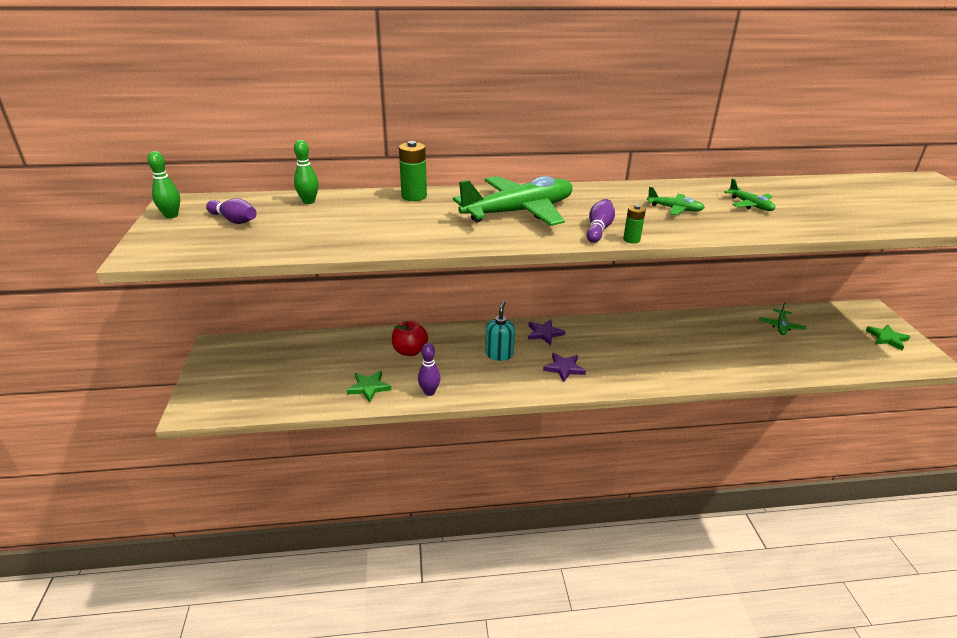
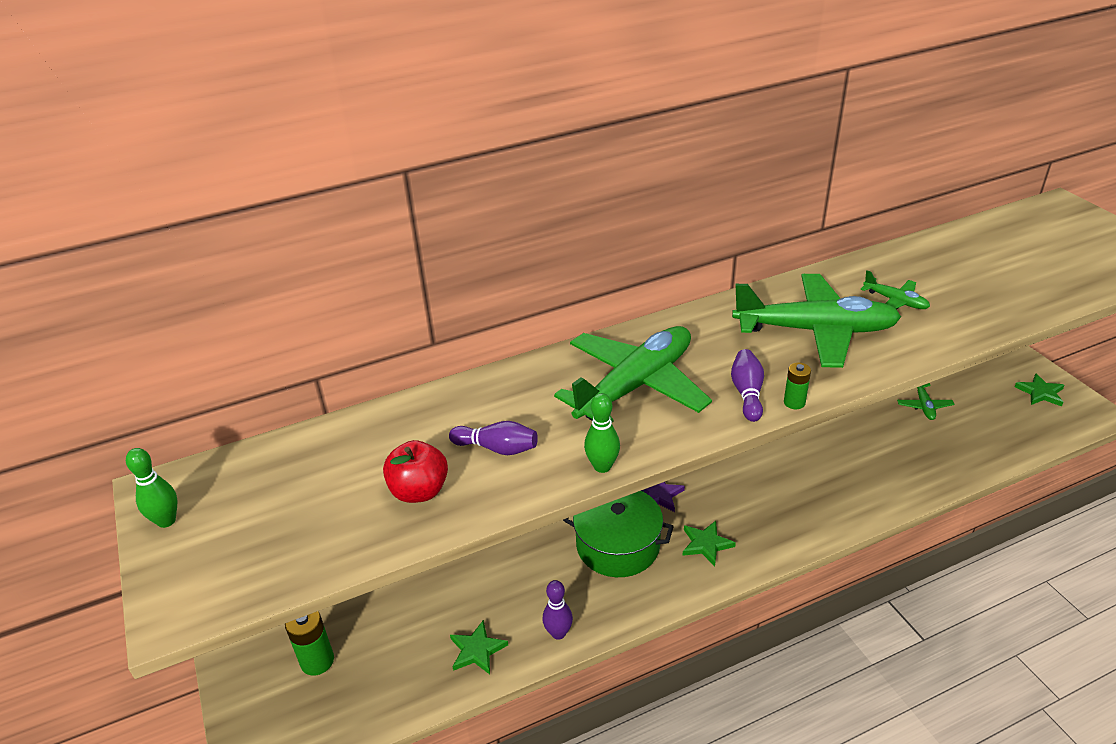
camera: 15 degrees left, 5 degrees up
purple bowling pin [206,198,257,224] -> purple bowling pin moved to [449,421,538,455]
green bowling pin [294,140,319,204] -> green bowling pin moved to [584,393,620,473]
red apple [392,321,428,356] -> red apple moved to [383,440,448,503]
green battery [399,141,427,201] -> green battery moved to [285,611,334,676]
turquoise soap dispenser [485,301,515,361] -> green pot [563,491,674,577]
purple star [543,353,586,382] -> green star [682,521,736,566]
green plane [647,187,705,215] -> green plane [732,274,901,368], size x2.27

